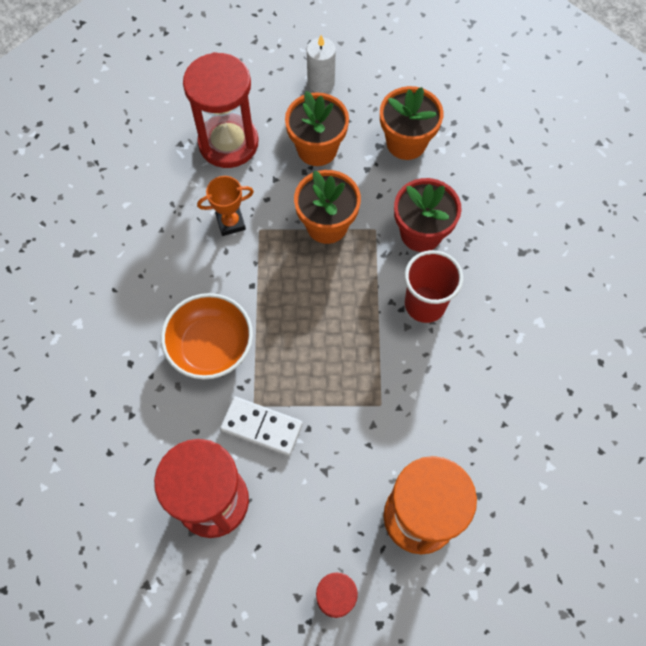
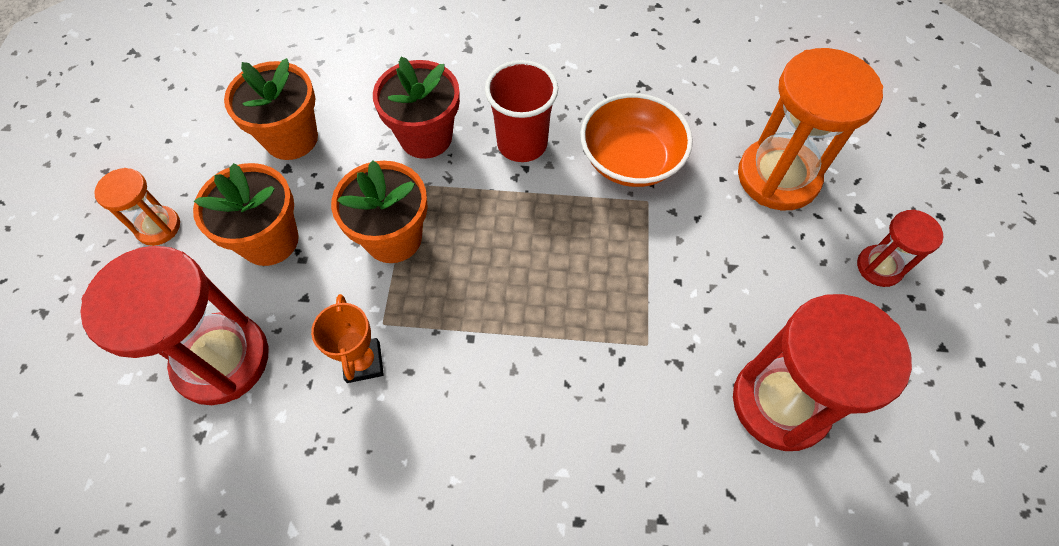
camera: 85 degrees left, 5 degrees down
orange bowl [161,293,253,379] -> orange bowl moved to [580,93,693,187]
white domino [220,397,303,456] -> none
white candle [307,35,336,93] -> orange hourglass [94,168,180,246]

